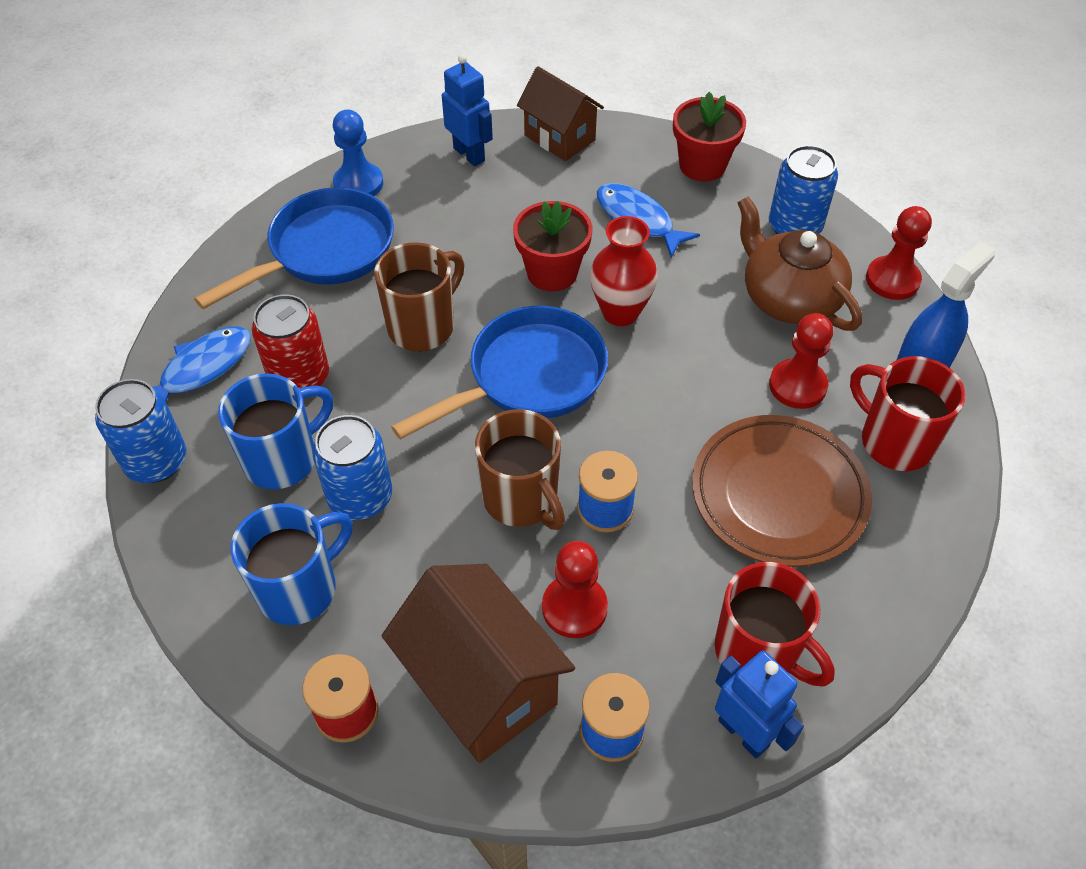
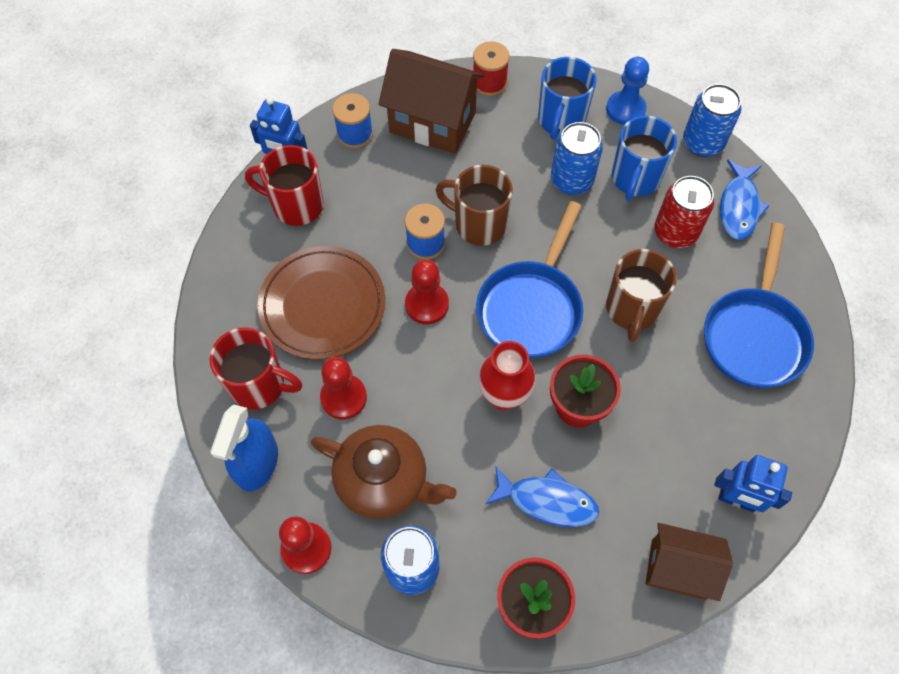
camera: 150 degrees right, 10 degrees up
blue pawn [333,110,383,196] -> blue pawn moved to [606,57,649,125]
red pawn [542,541,608,638] -> red pawn moved to [405,259,449,324]

